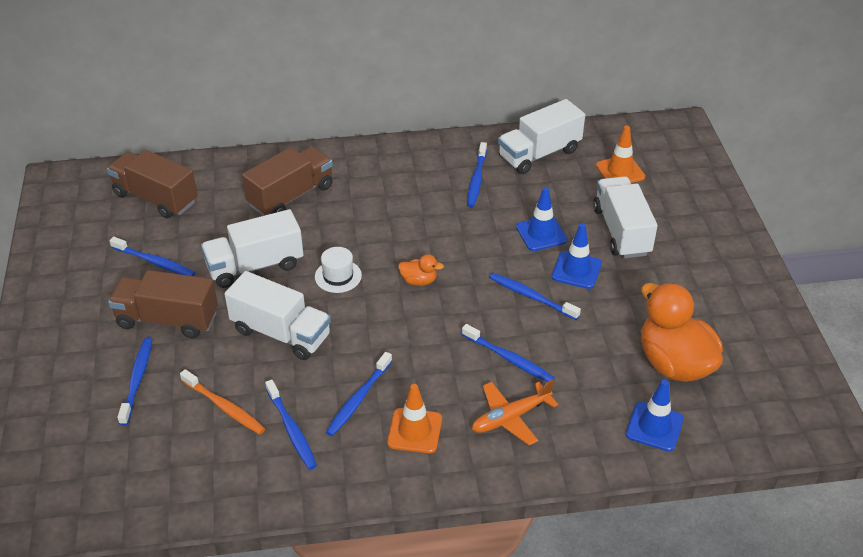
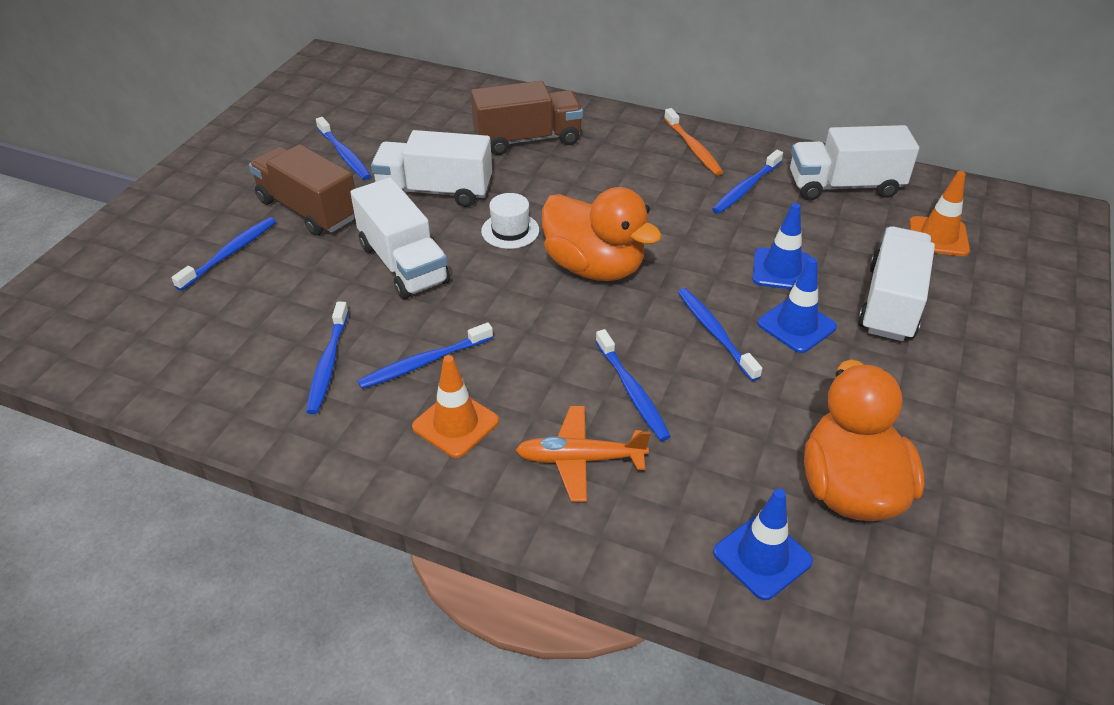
camera: 30 degrees right, 0 degrees up
brown truck [107,150,198,219] -> none
orange toothbrush [180,369,265,434] -> orange toothbrush moved to [664,108,723,176]
orange duck [398,254,444,286] -> orange duck [542,187,662,281], size x2.28

